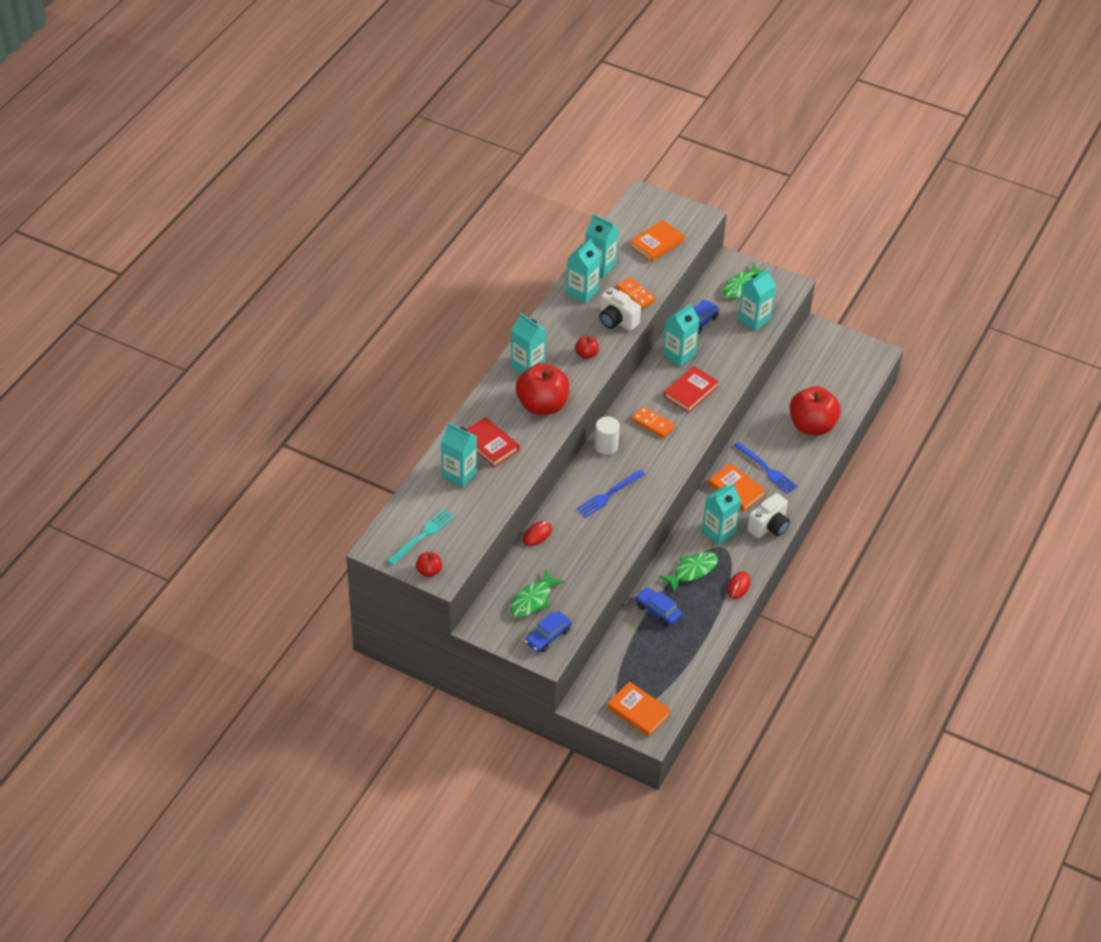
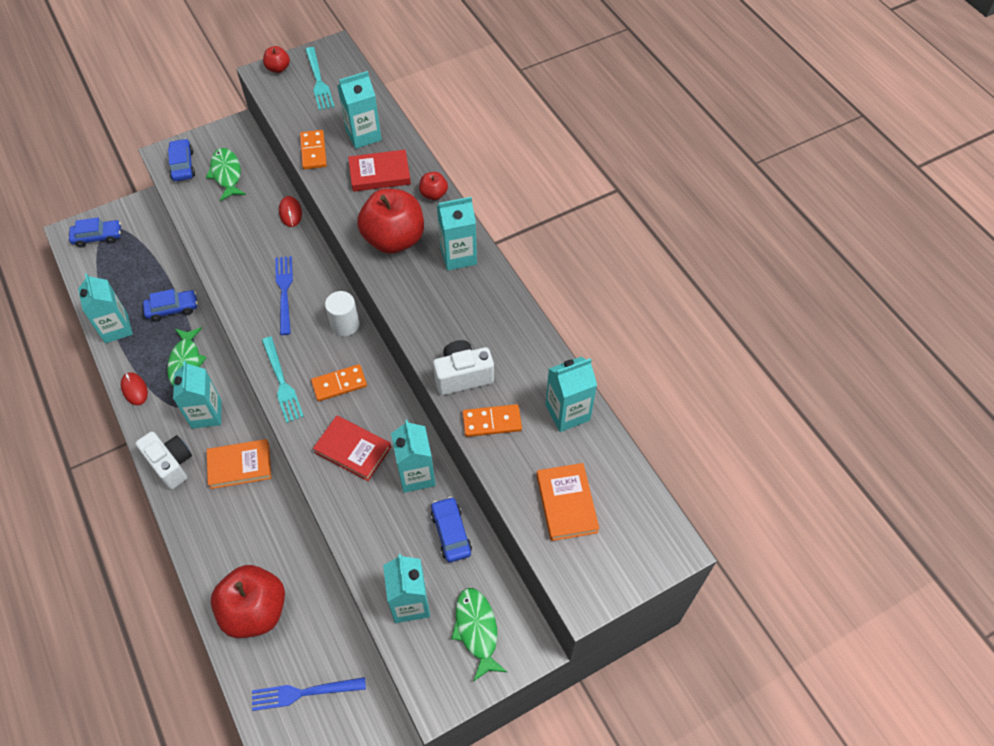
camera: 125 degrees right, 10 degrees up
turquoise carton [566,238,601,304] -> turquoise carton moved to [78,273,133,343]
red apple [575,336,599,359] -> red apple moved to [419,172,448,200]
orange book [607,681,670,737] -> blue car [69,218,121,248]
red book [664,366,719,413] -> red book turned 45 degrees counterclockwise [313,416,391,481]
blue fork [734,442,797,494] -> blue fork moved to [252,677,366,711]
white camera [747,493,790,538] -> white camera turned 150 degrees clockwise [135,431,192,490]
none -> turquoise fork [262,337,304,423]
none -> orange domino [300,130,327,170]

